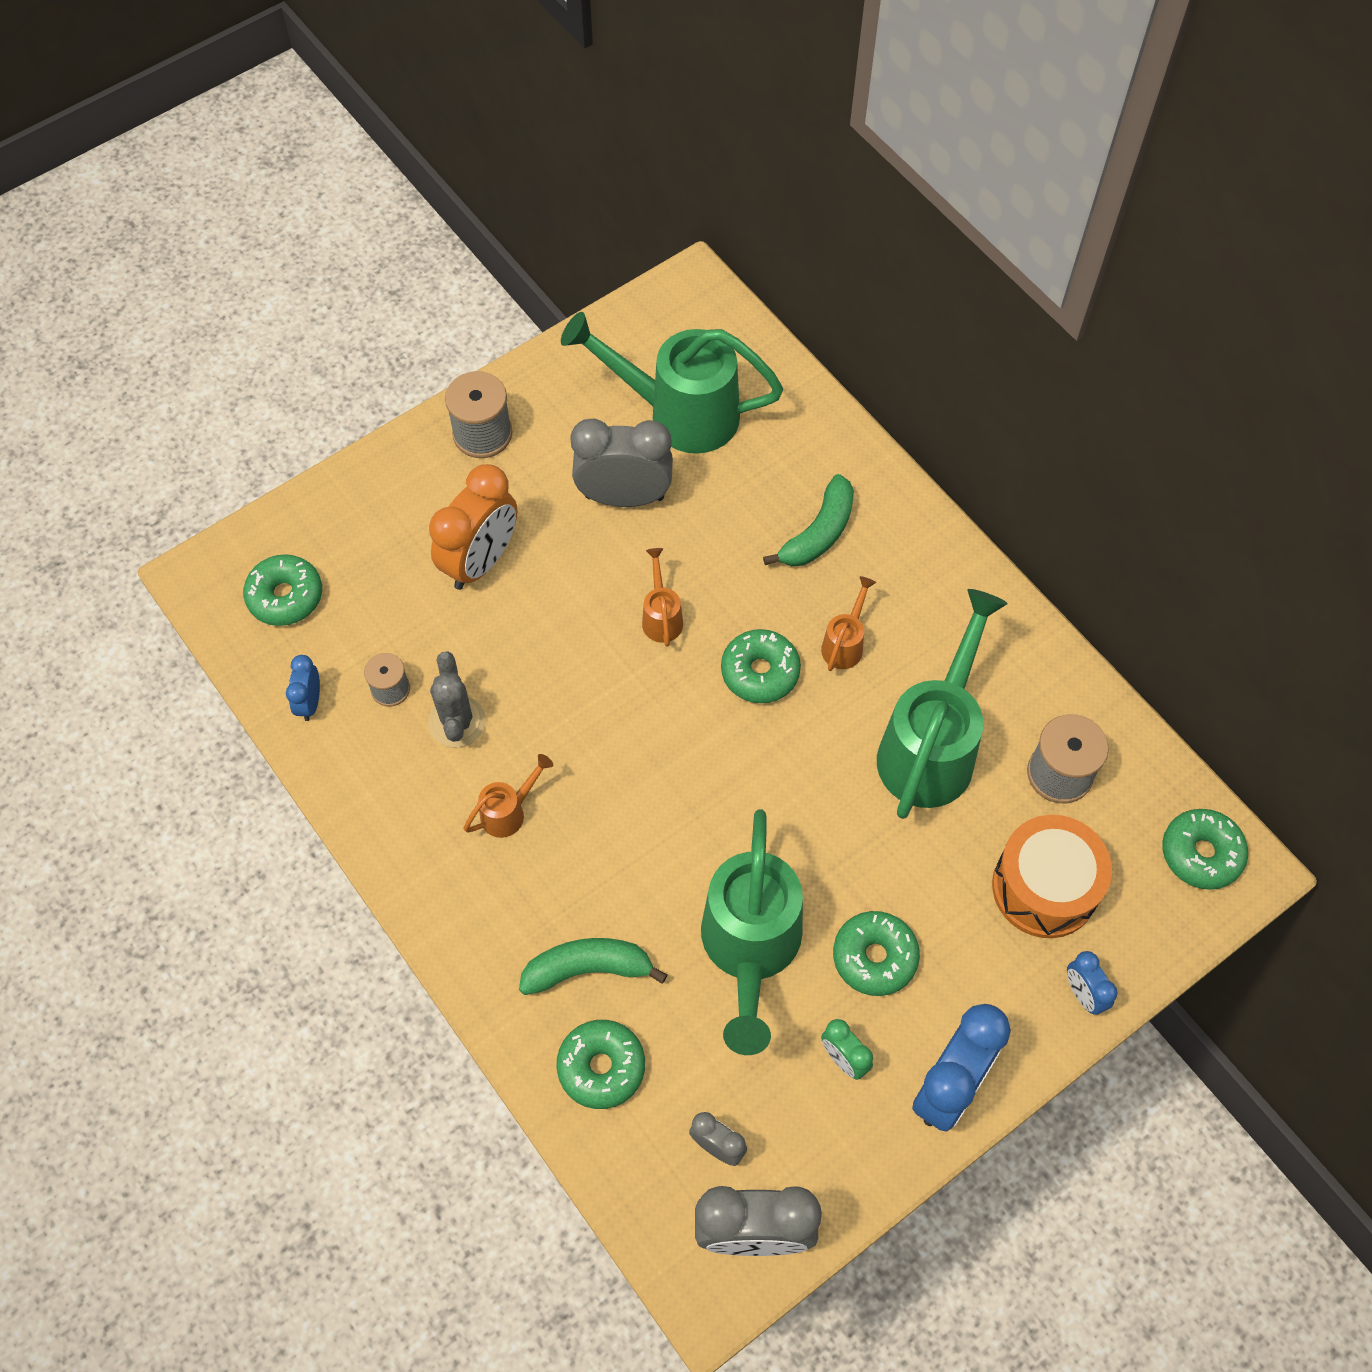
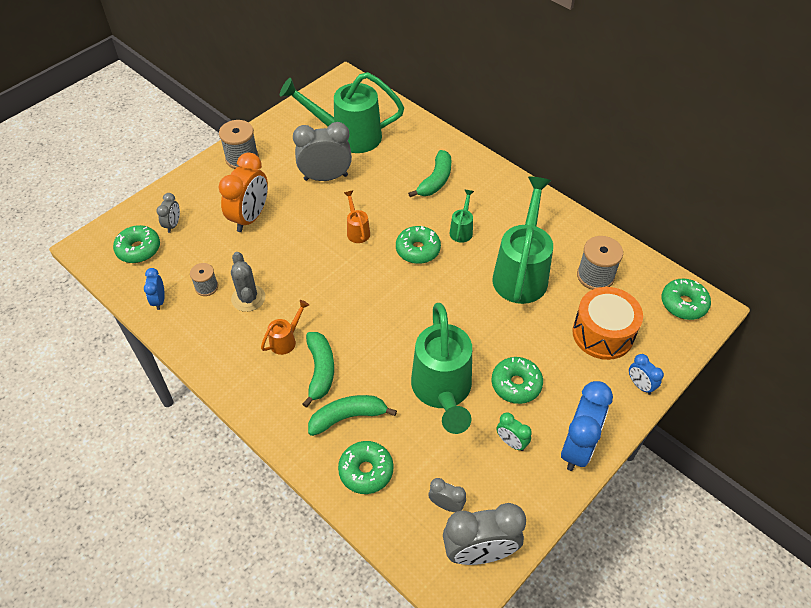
camera: 10 degrees left, 10 degrees down
orange watering can [821,576,876,671] -> green watering can [449,190,474,243]
none -> grey clock [157,193,180,233]
none -> green banana [302,332,334,408]

